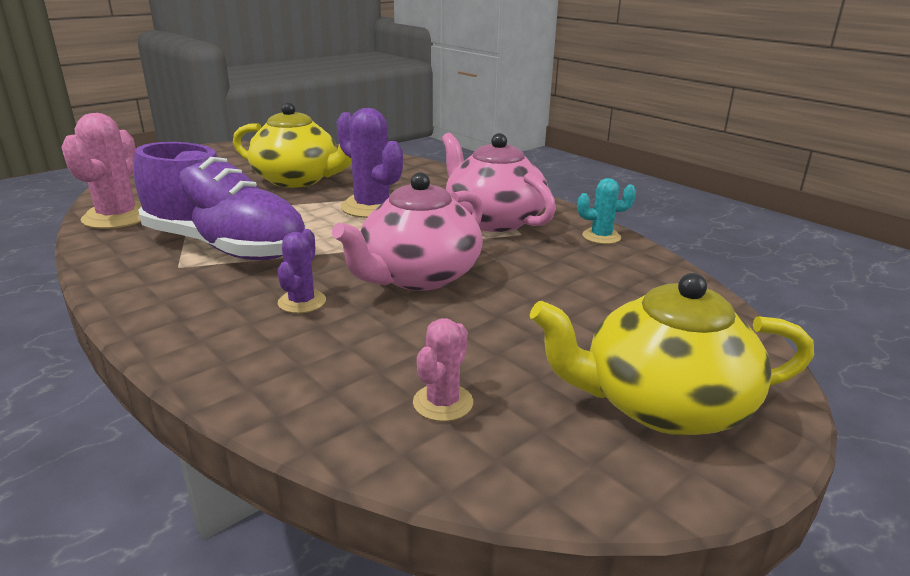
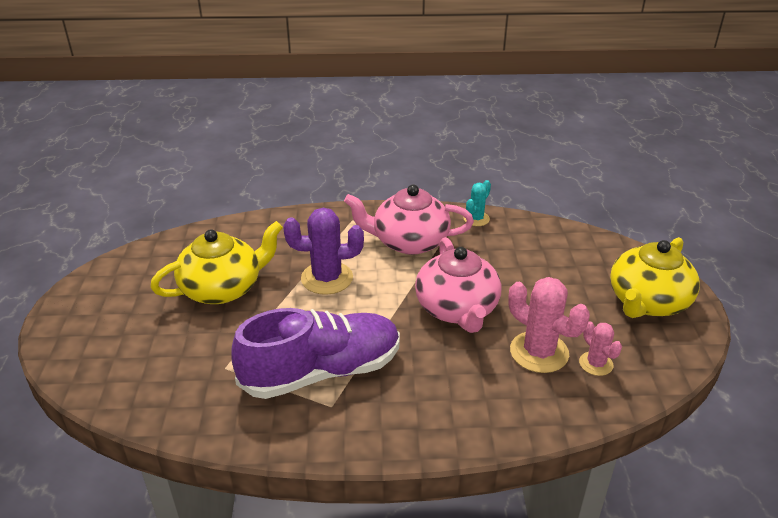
camera: 50 degrees left, 10 degrees up
pink cactus [61,113,141,229] -> pink cactus moved to [508,277,590,373]
purple cactus [278,229,326,313] -> none

